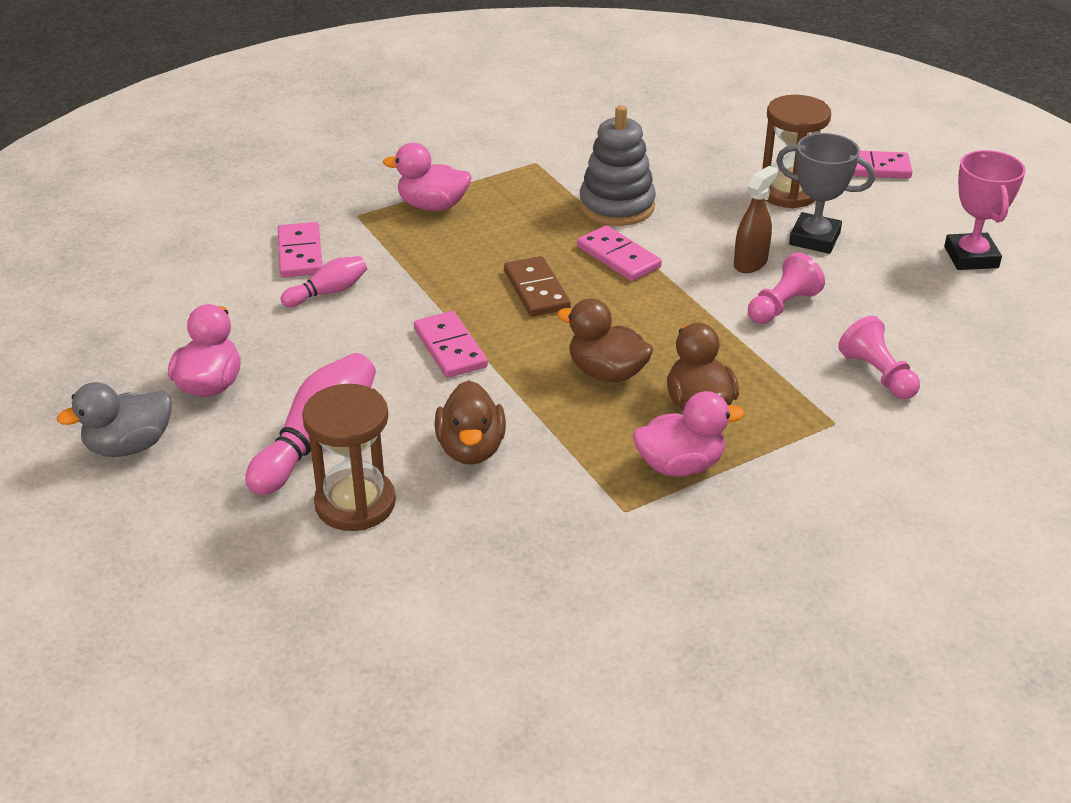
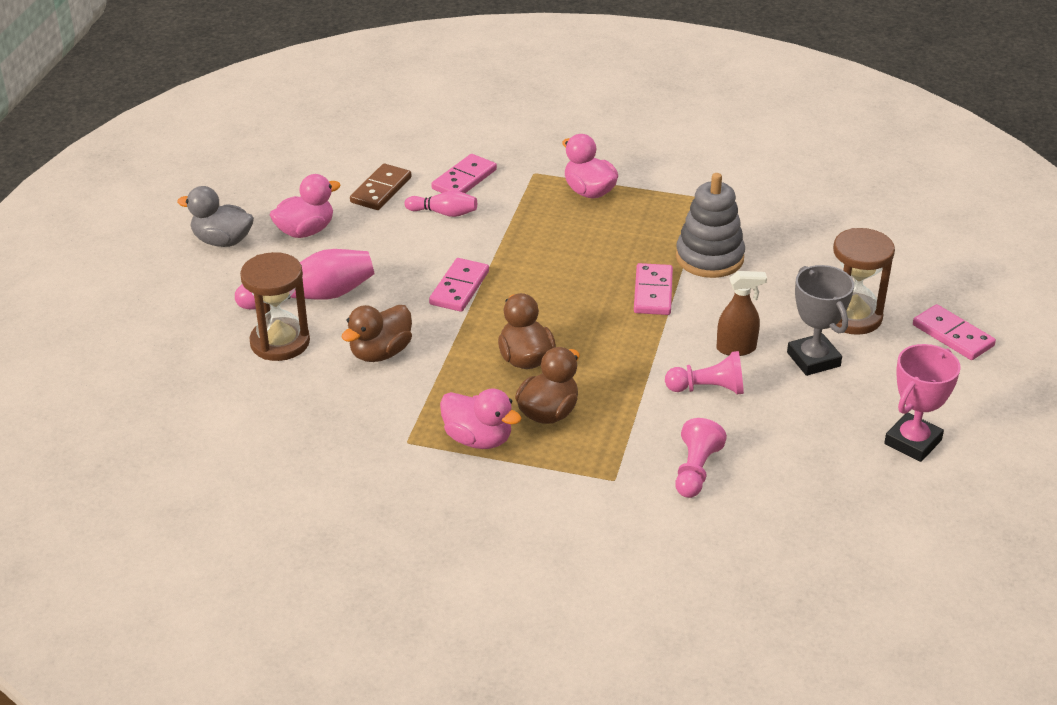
camera: 45 degrees right, 0 degrees up
brown domino [504,256,571,317] -> brown domino moved to [350,164,412,210]

